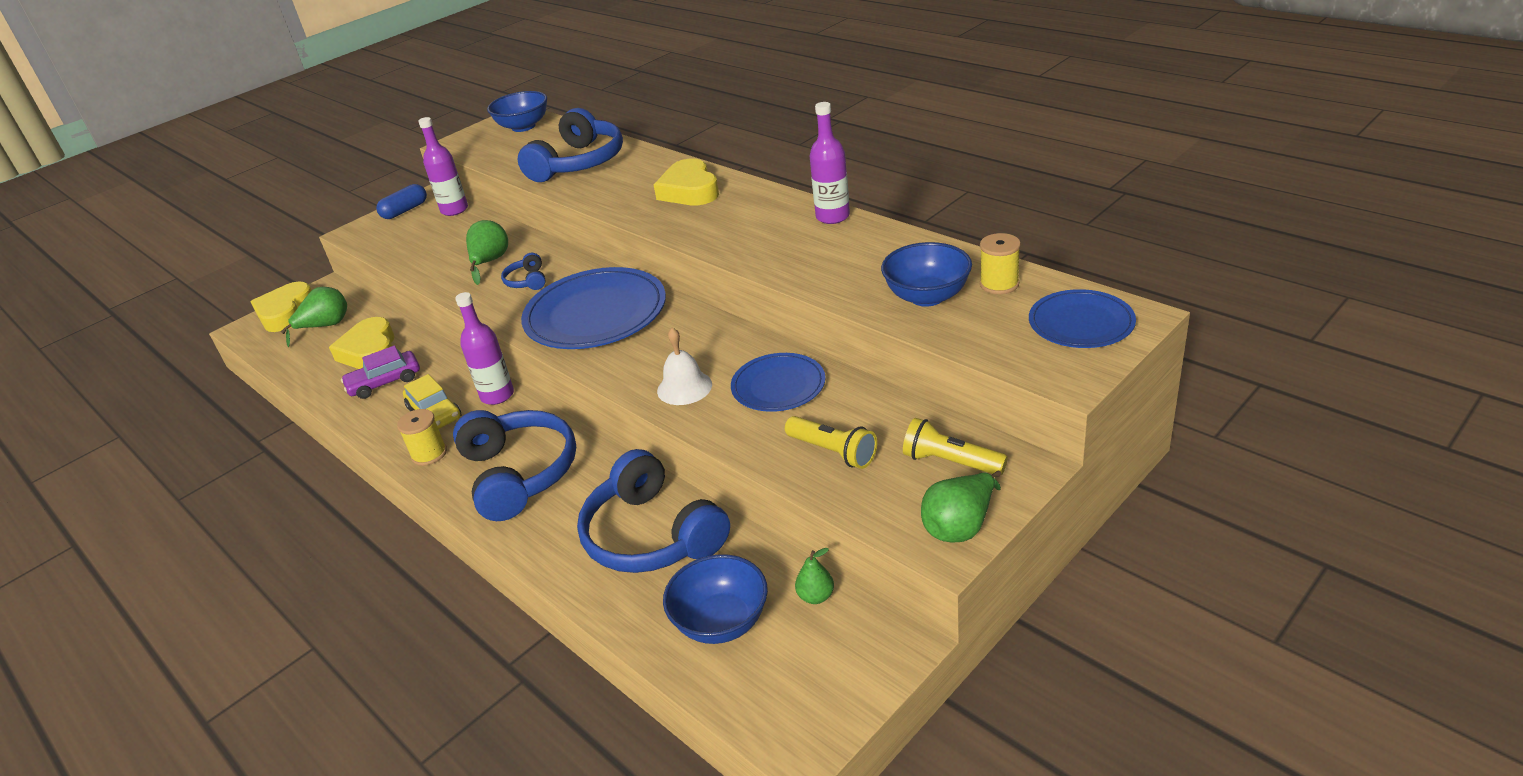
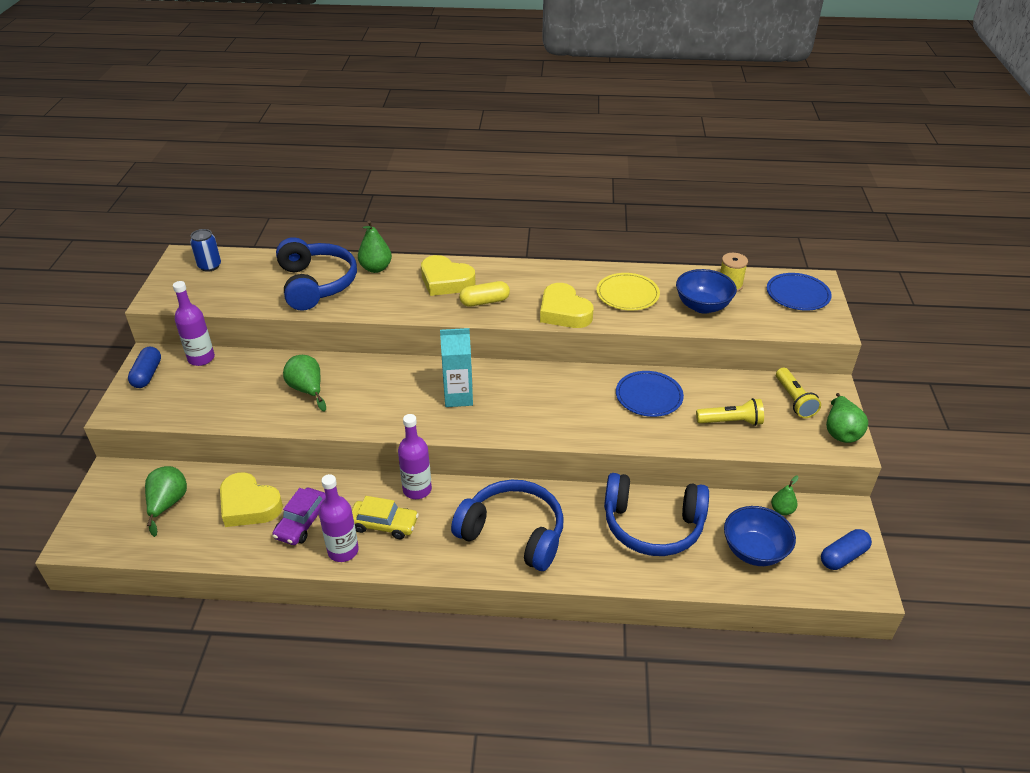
camera: 45 degrees left, 5 degrees up
yellow heart [251,281,312,332] -> yellow heart moved to [540,283,593,328]
yellow spool [397,409,447,466] -> none
blue bowl [487,91,547,132] -> blue can [190,229,221,272]
blue headphones [501,253,546,290] -> none
blue plate [521,267,666,349] -> turquoise carton [440,328,473,407]
white bell [657,328,712,405] -> none
purple bottle [810,102,850,224] -> purple bottle moved to [319,474,359,562]
yellow flashlight [903,418,1008,475] -> yellow flashlight turned 90 degrees counterclockwise [776,368,821,418]
none -> green pear [358,221,392,273]
none -> yellow capsule [459,281,510,307]
none -> yellow plate [597,273,660,311]
none -> blue capsule [821,529,872,570]

